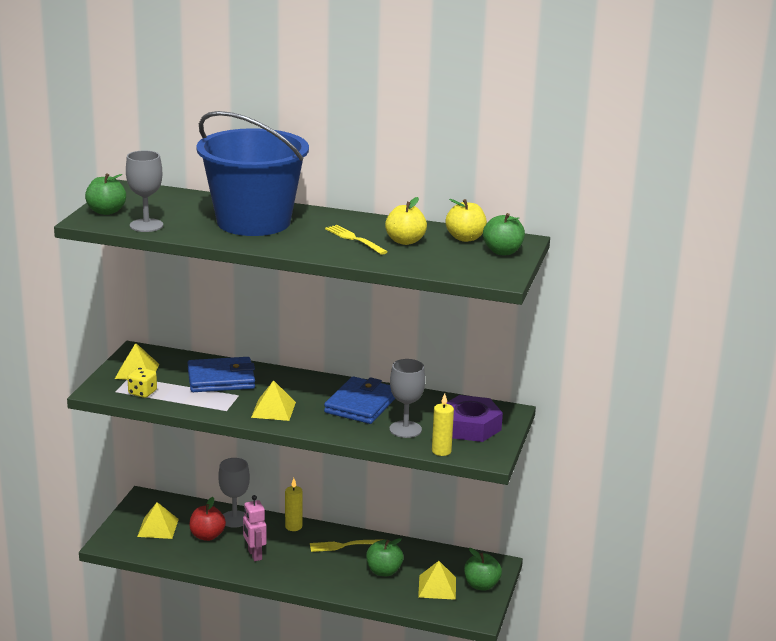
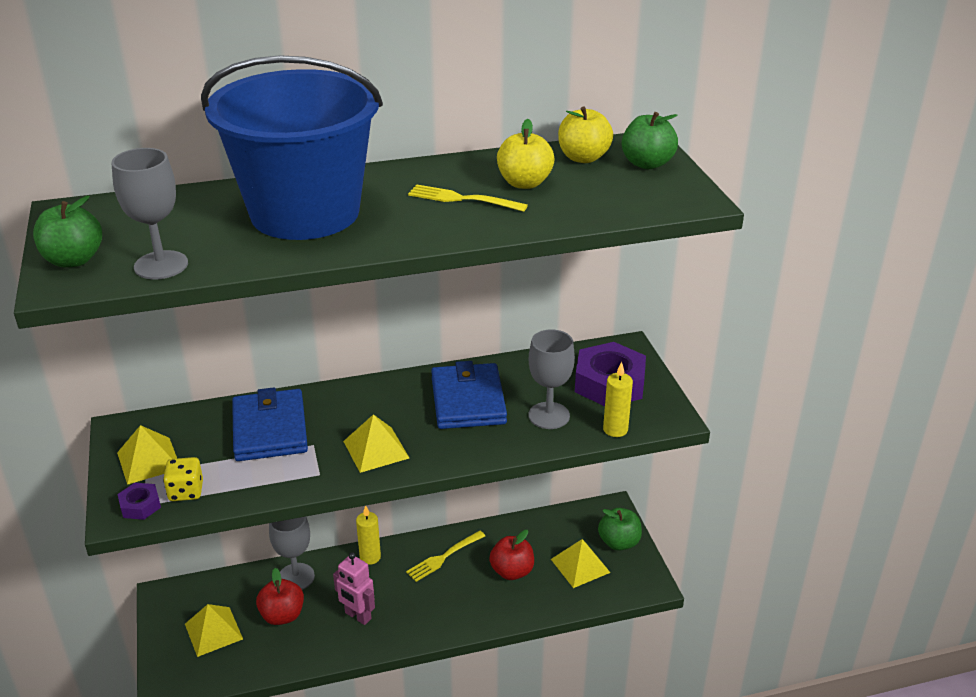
camera: 30 degrees left, 10 degrees up
blue wallet [187,357,255,392] -> blue wallet turned 60 degrees counterclockwise [232,387,308,461]
green apple [366,538,403,576] -> red apple [489,530,534,580]
none -> purple nut [117,483,161,520]

